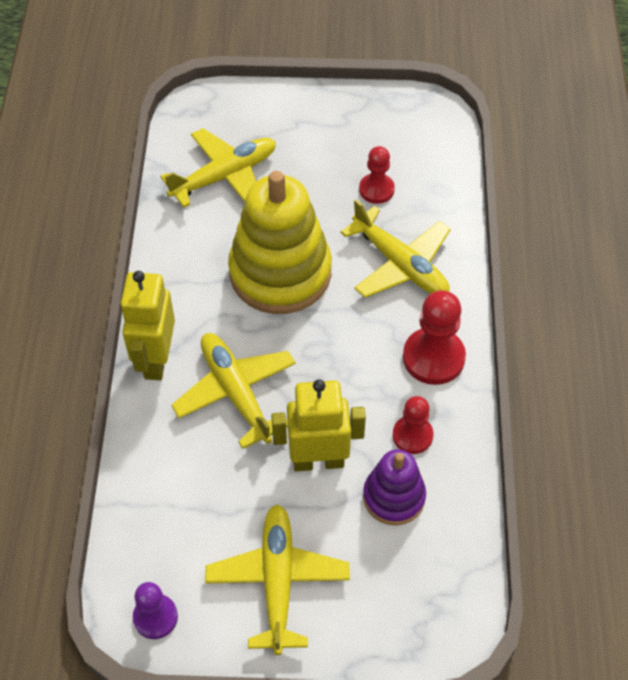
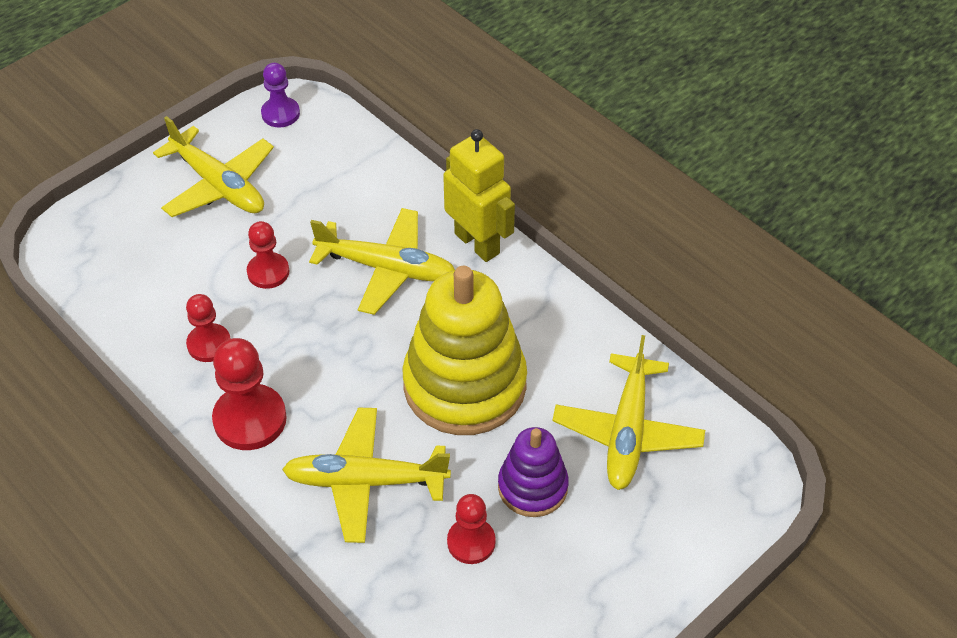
camera: 135 degrees right, 5 degrees down
yellow robot [271,379,366,471] -> red pawn [247,221,289,289]
purple stacking toy [363,449,426,525] -> purple stacking toy moved to [498,427,569,517]

